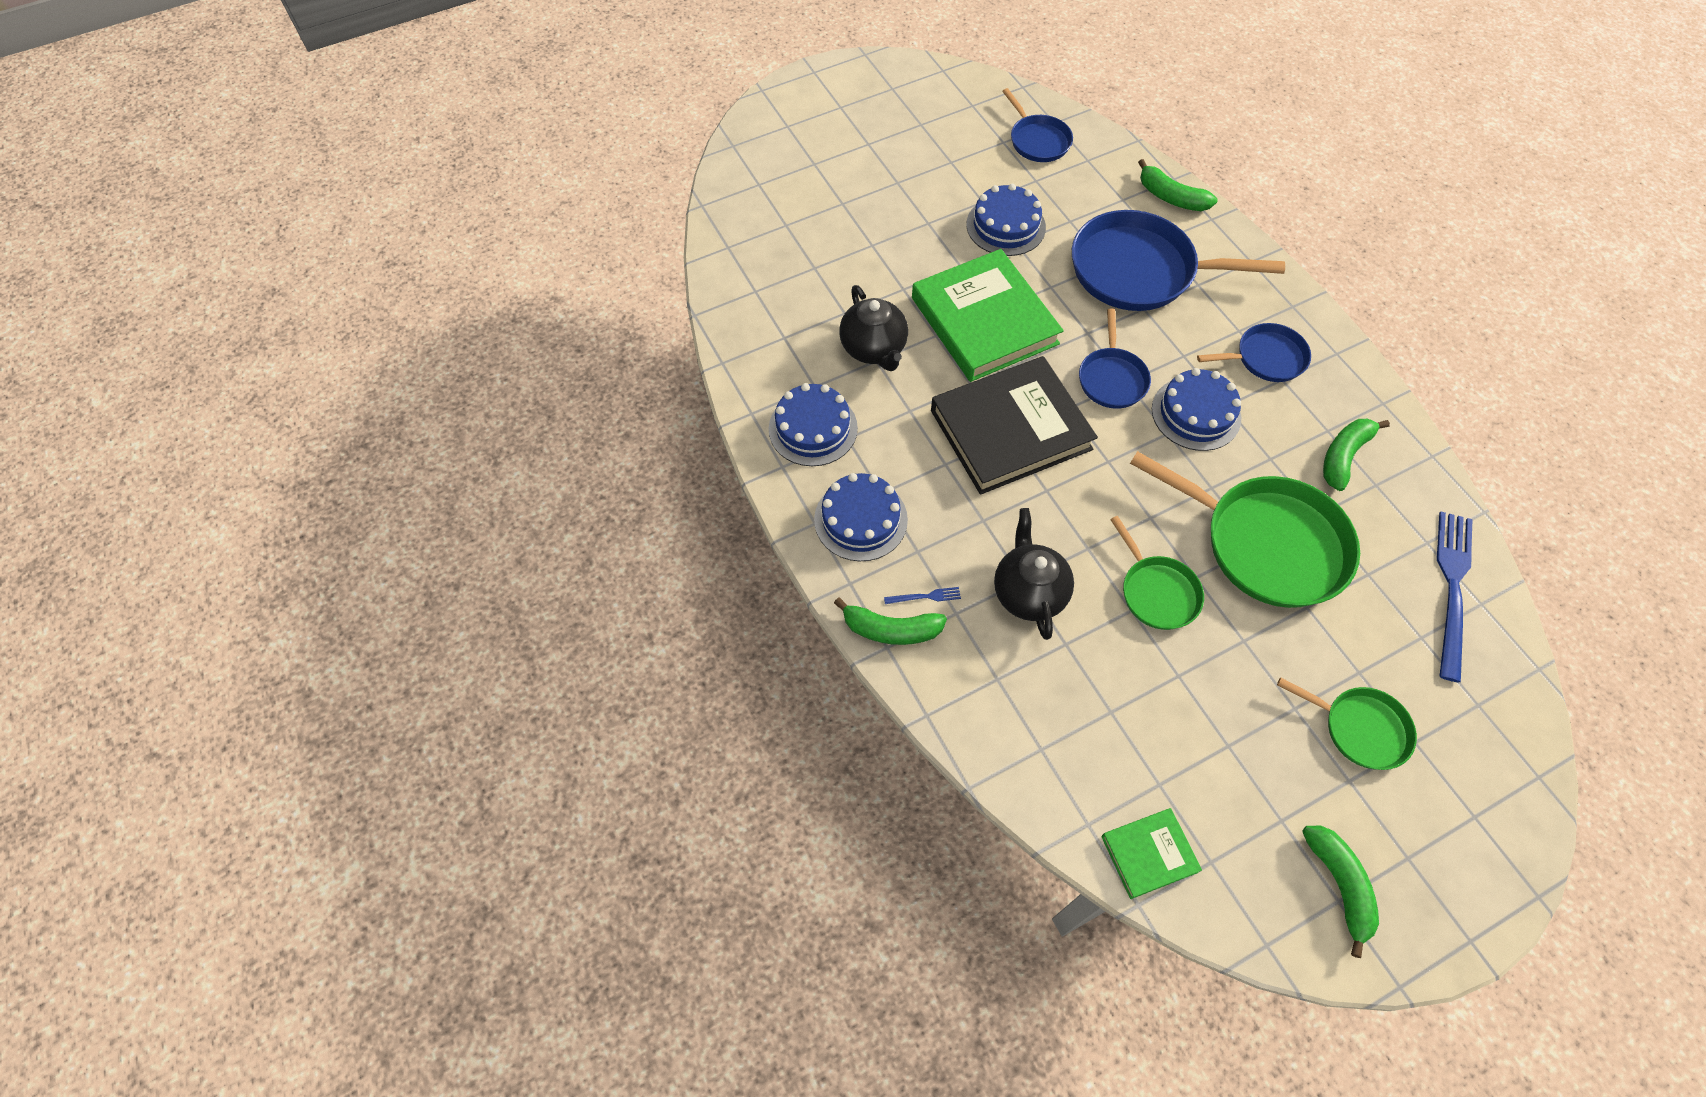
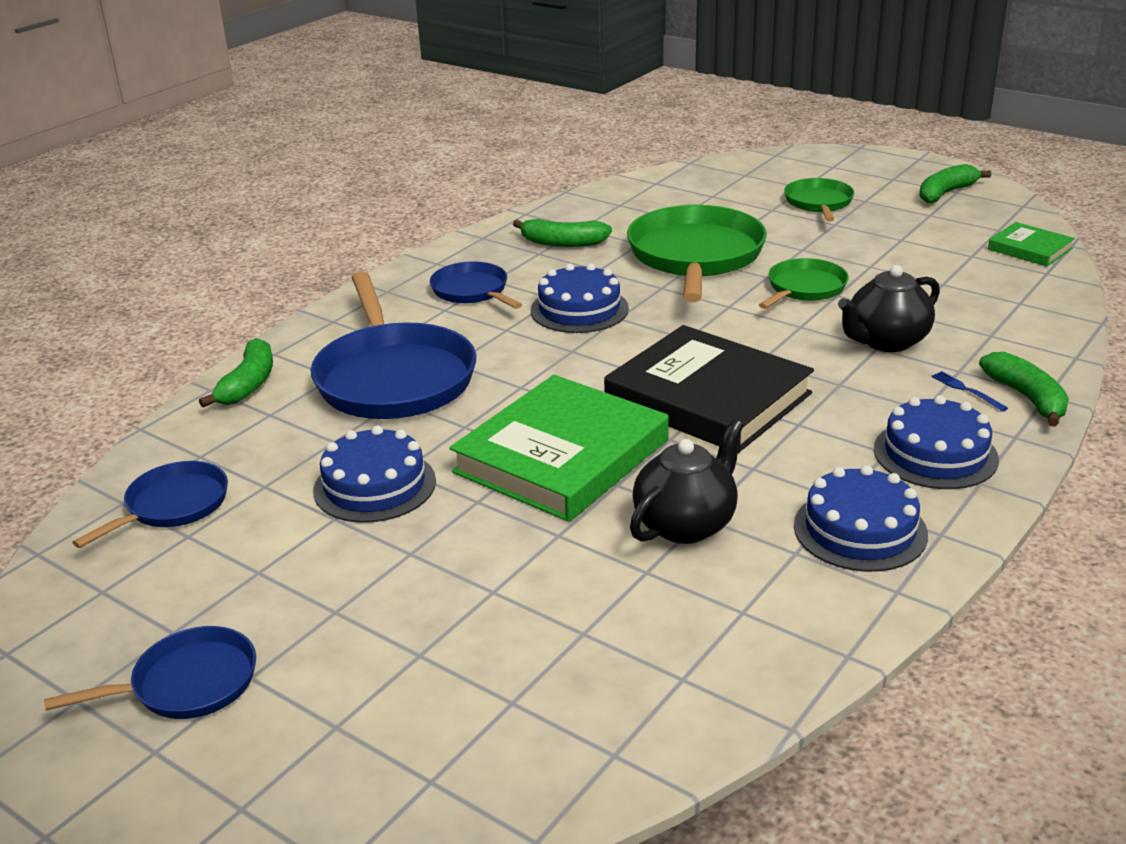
camera: 115 degrees left, 30 degrees down
blue pan [1079,308,1151,409] -> blue pan moved to [44,626,256,719]
blue fork [1437,512,1473,682] -> none

